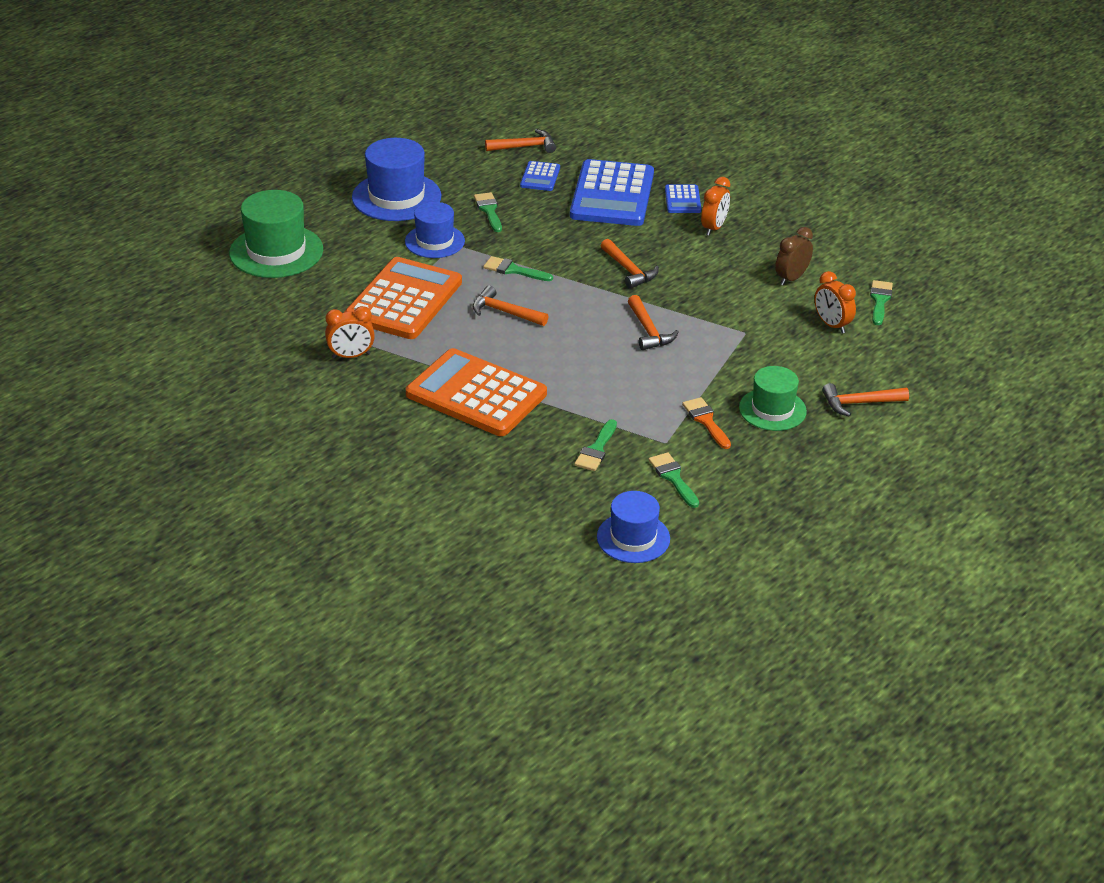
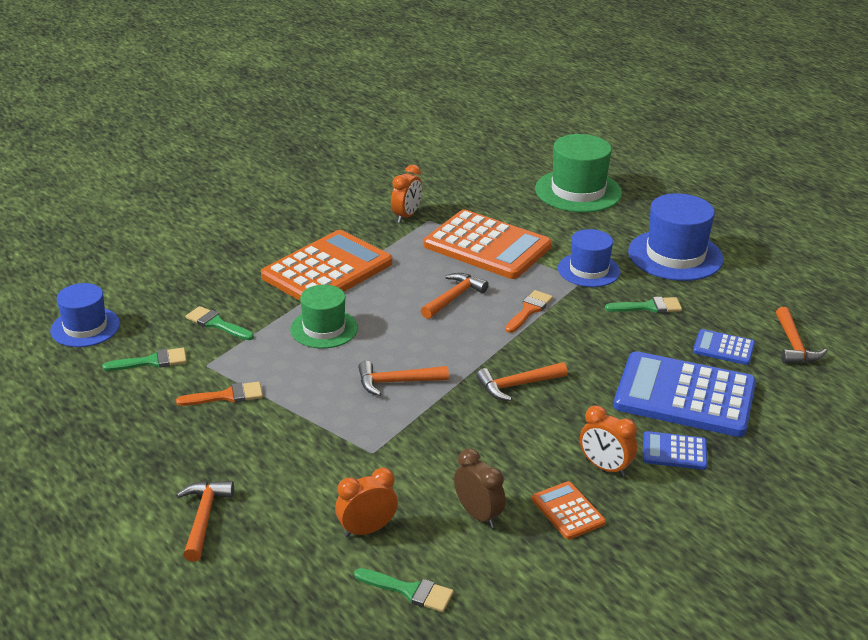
camera: 100 degrees right, 5 degrees down
orange clock [325,306,375,359] -> orange clock turned 150 degrees counterclockwise [391,165,422,223]
green brush [483,256,553,281] -> orange brush [505,290,553,333]
green hat [739,366,807,431] -> green hat moved to [290,285,358,349]
none -> orange calculator [532,481,606,540]

